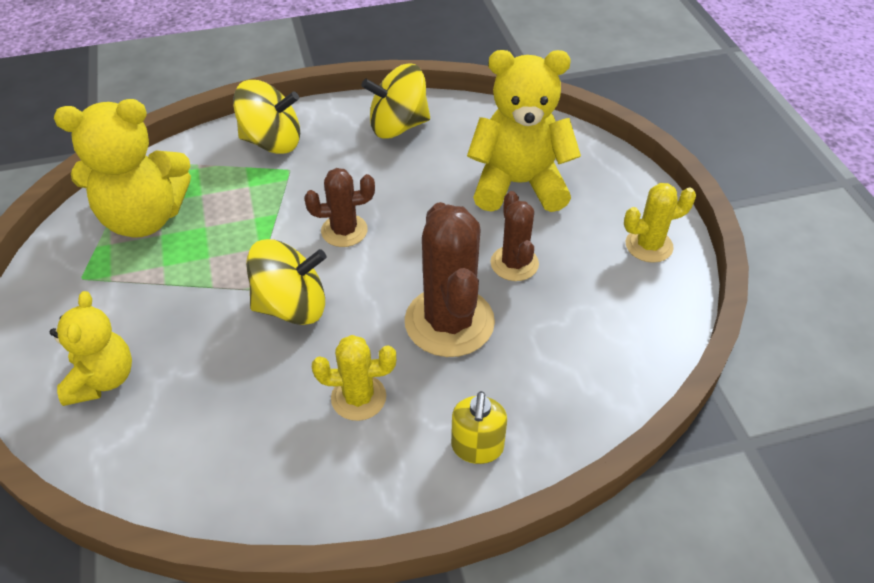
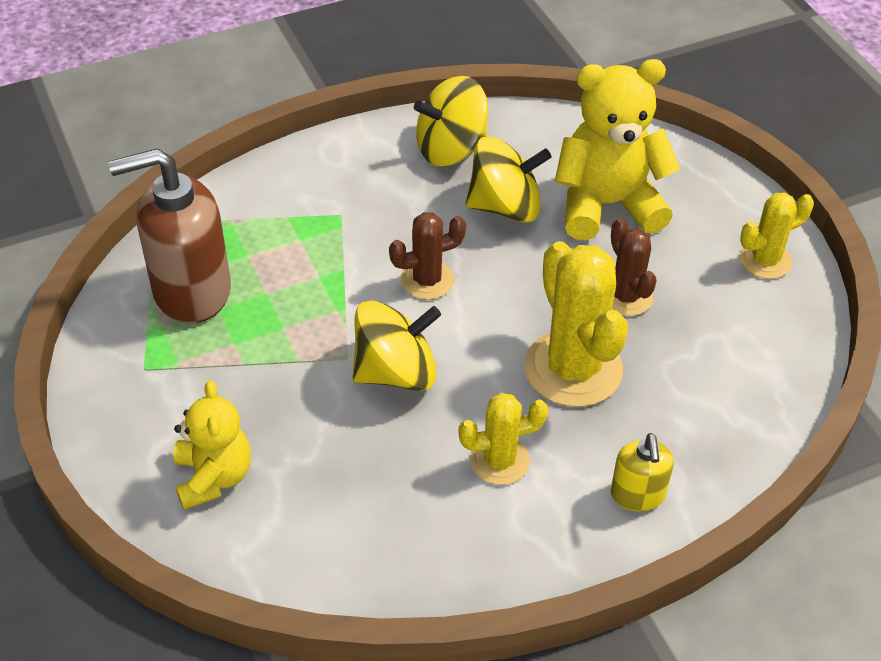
camera: 10 degrees left, 0 degrees up
yellow teddy bear [54,99,191,238] -> brown soap dispenser [108,148,231,324]
yellow spinning top [233,80,300,154] -> yellow spinning top moved to [465,136,551,223]
brown cactus [405,202,495,357] -> yellow cactus [524,241,628,407]

